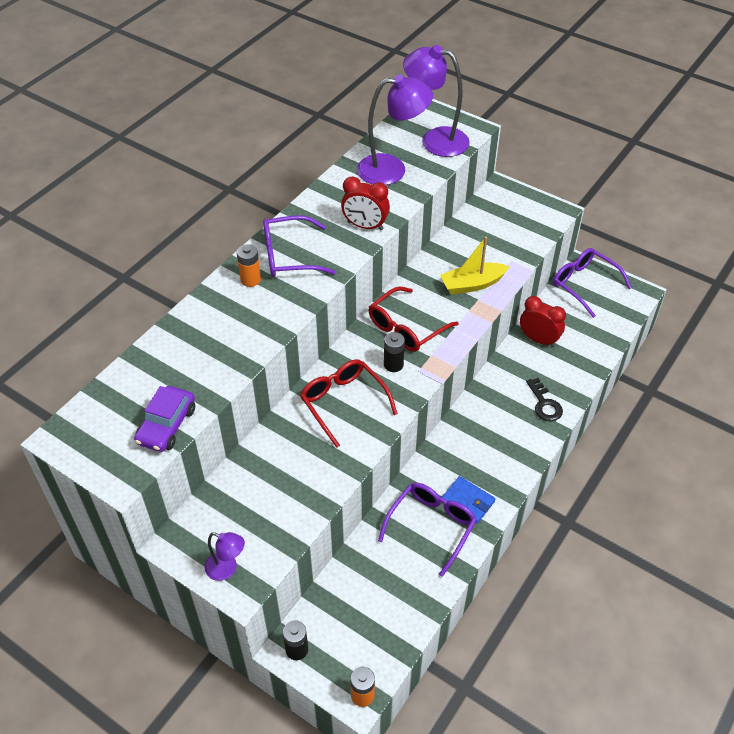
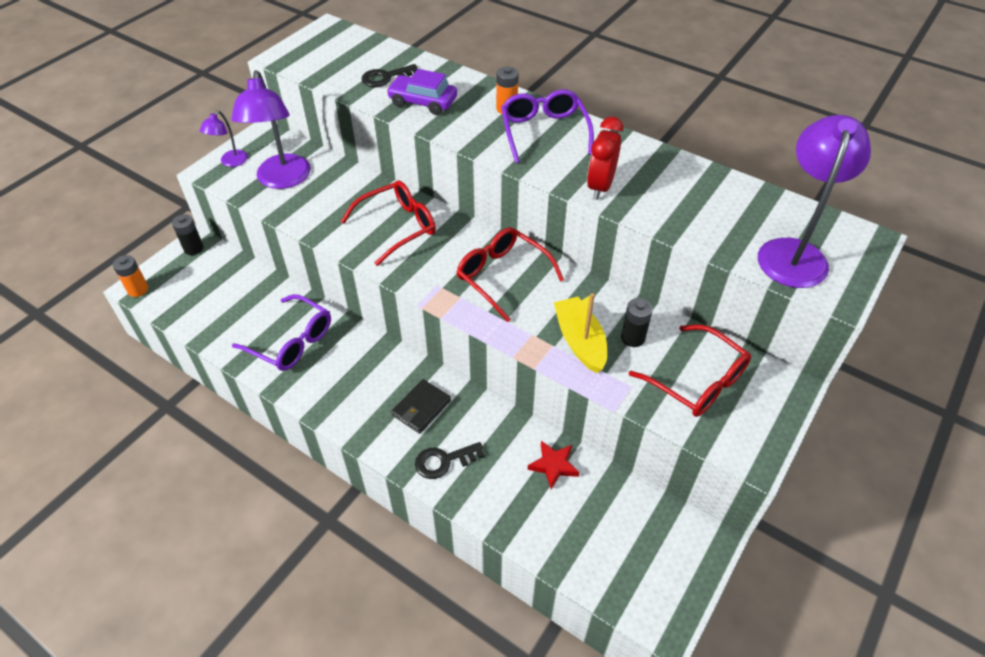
camera: 90 degrees right, 0 degrees up
purple car [134,386,195,452] -> purple car moved to [386,69,457,115]
purple lamp [357,74,433,185] -> purple lamp moved to [231,70,311,189]
black battery [384,332,405,372] -> black battery moved to [621,298,653,347]
blue wallet [441,476,495,524] -> none
red clock [520,296,566,347] -> red star [528,441,579,489]
purple glasses [553,248,632,318] -> none
none -> black key [361,64,417,87]
none -> black wallet [391,379,451,434]
none -> red glasses [629,325,751,417]

